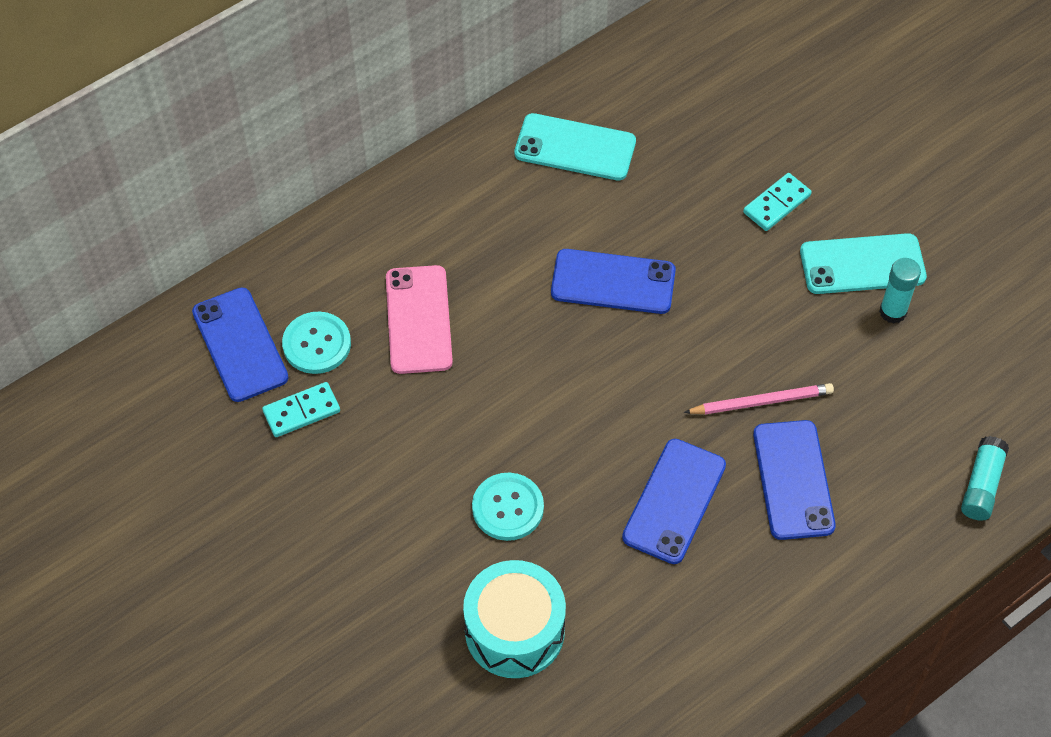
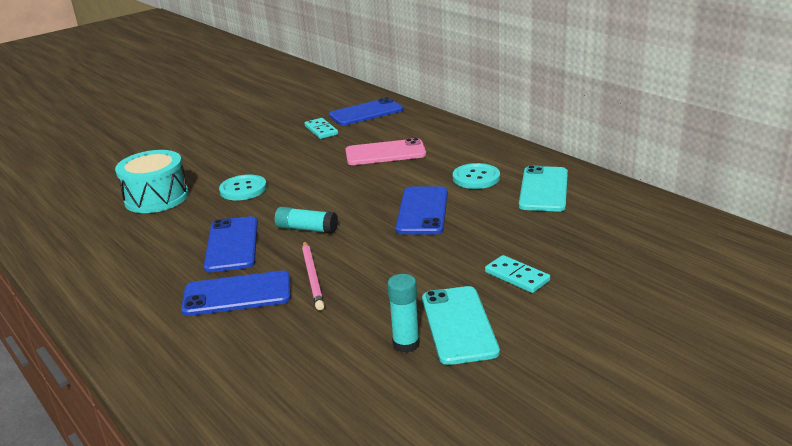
camera: 90 degrees right, 30 degrees down
turquoise button [282,312,351,374] -> turquoise button moved to [453,163,500,189]
blue phone [622,439,726,564] -> blue phone turned 60 degrees clockwise [204,216,258,272]
turquoise glue stick [961,436,1009,521] -> turquoise glue stick moved to [275,207,338,234]

